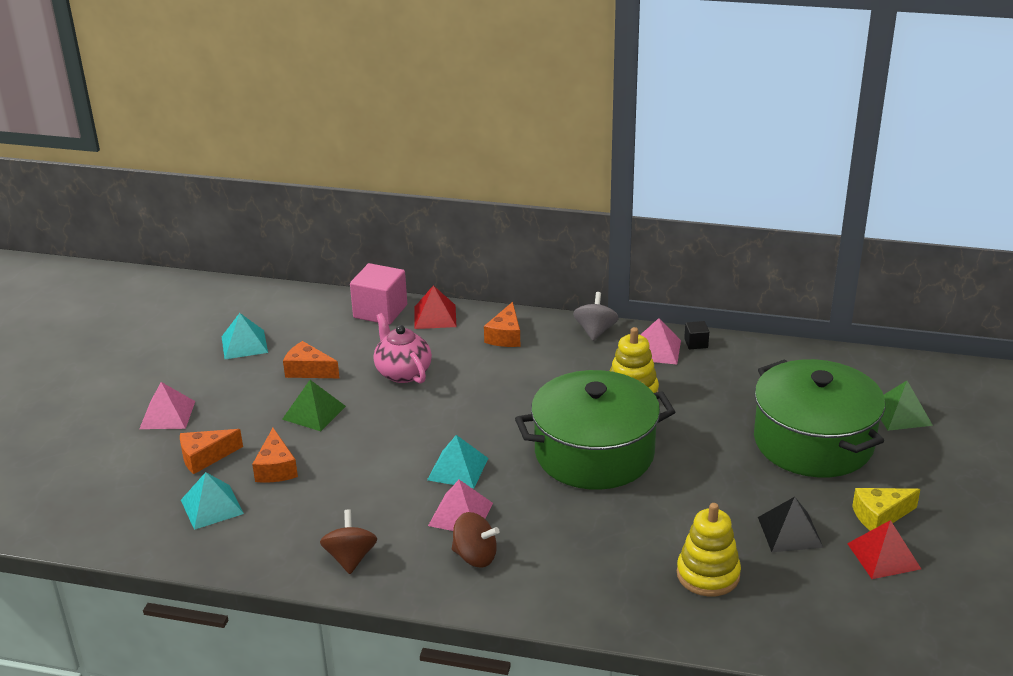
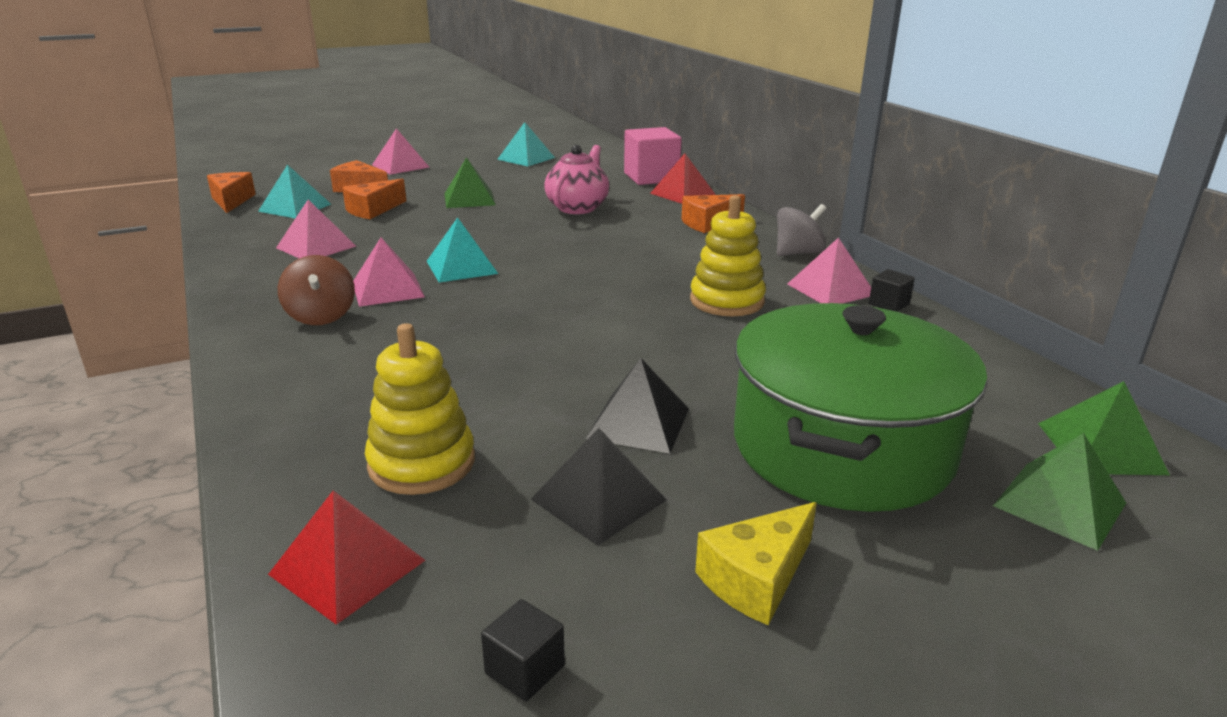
camera: 50 degrees right, 5 degrees down
orange cheese [283,341,340,378] -> orange cheese moved to [207,172,256,213]
brown spinning top [320,509,378,574] -> none
green pot [515,370,675,490] -> none
red pyramid [847,520,921,579] -> red pyramid moved to [268,491,425,625]
yellow cheese [852,488,920,531] -> yellow cheese turned 75 degrees counterclockwise [695,502,817,625]
none -> pink pyramid [276,200,356,258]
none -> black cube [481,599,565,702]
none -> black pyramid [586,358,689,454]
none -> green pyramid [1038,381,1170,475]

